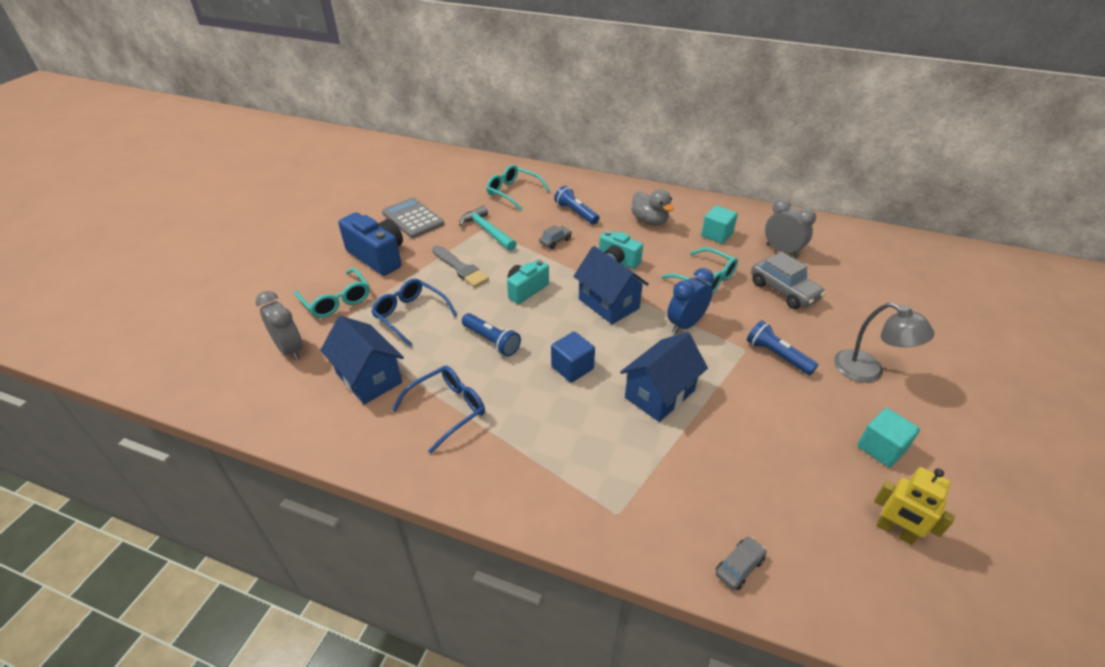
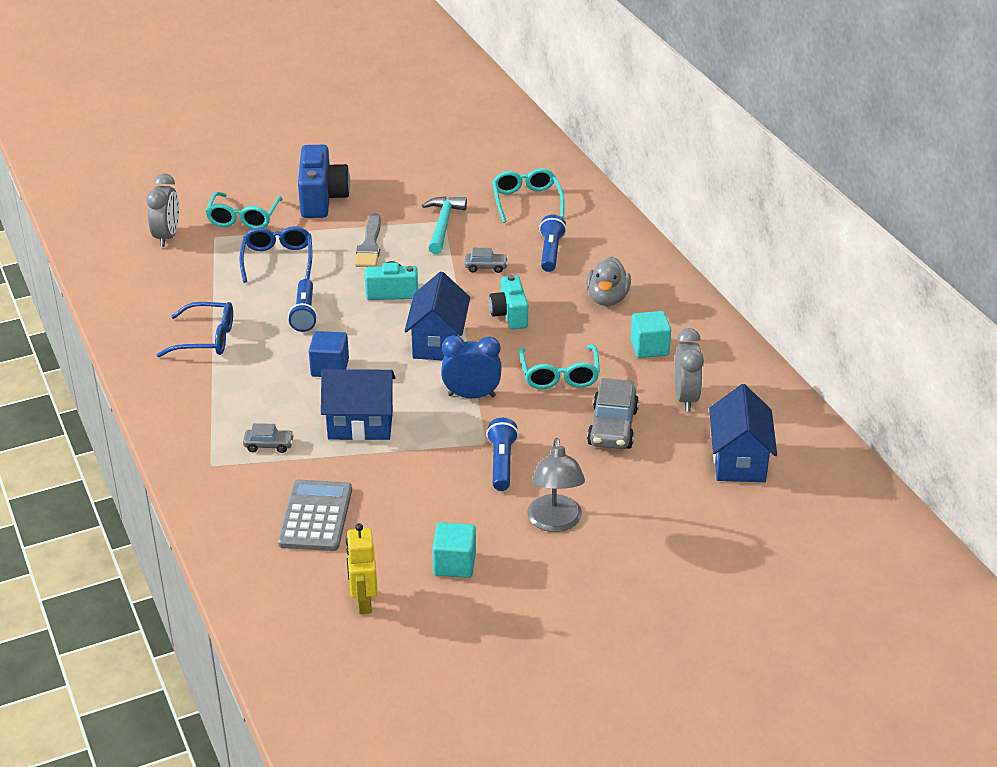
camera: 45 degrees right, 5 degrees down
blue house [320,316,404,405] -> blue house moved to [709,384,777,482]
grey calculator [382,198,444,238] -> grey calculator moved to [278,480,352,551]
grey car [716,536,767,590] -> grey car moved to [243,423,294,453]

